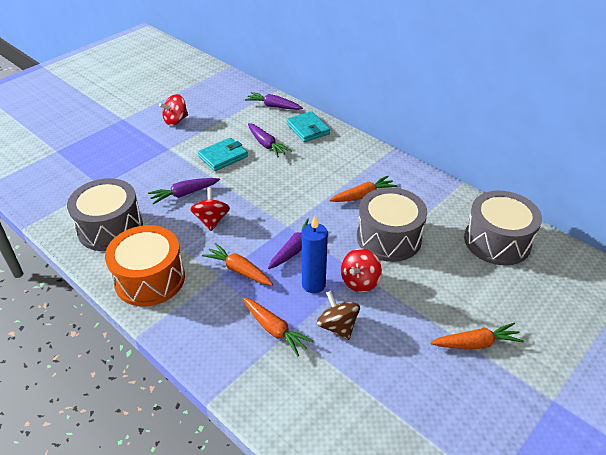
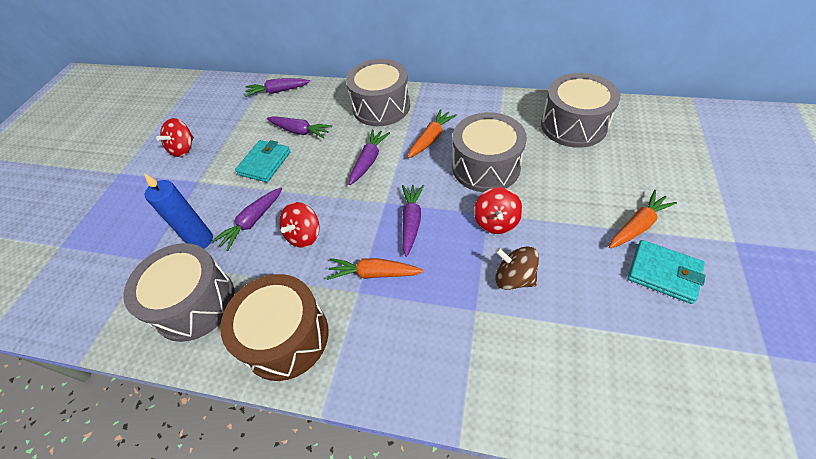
camera: 25 degrees left, 10 degrees up
orange drum [105,225,185,306] -> brown drum [220,274,328,381]
red spinning top [190,188,230,231] -> red spinning top turned 120 degrees counterclockwise [279,202,320,248]
orange carrot [243,298,314,356] -> none
turquoise wallet [286,111,330,142] -> turquoise wallet moved to [628,240,706,304]
blue candle [302,216,328,293] -> blue candle moved to [144,173,213,249]
none -> grey drum [346,59,410,126]
none -> purple carrot [349,129,390,185]

